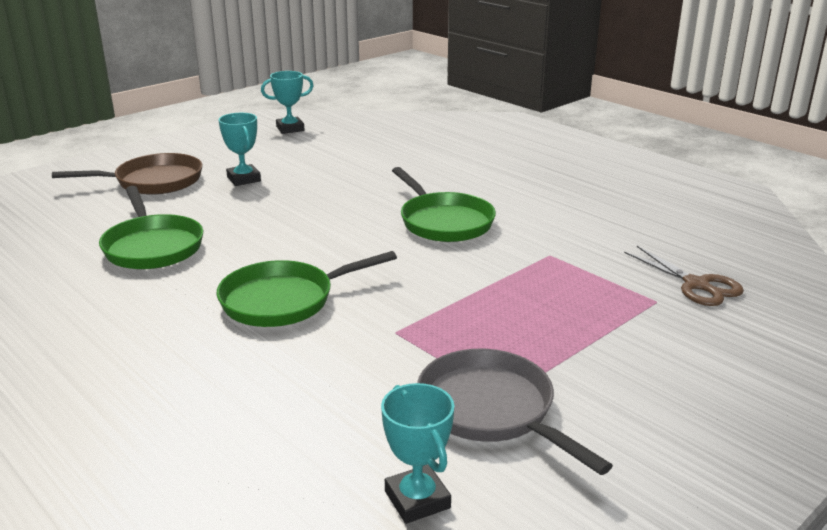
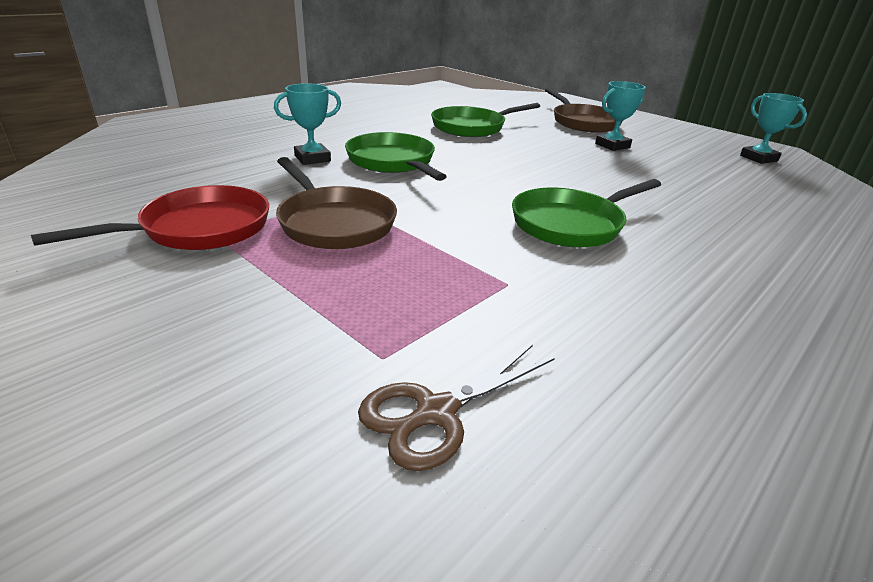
camera: 85 degrees right, 5 degrees up
turquoise trophy [381,383,455,524] -> turquoise trophy moved to [274,83,341,165]
grey pan [417,349,613,475] -> red pan [31,185,269,250]
none -> brown pan [276,157,397,249]

